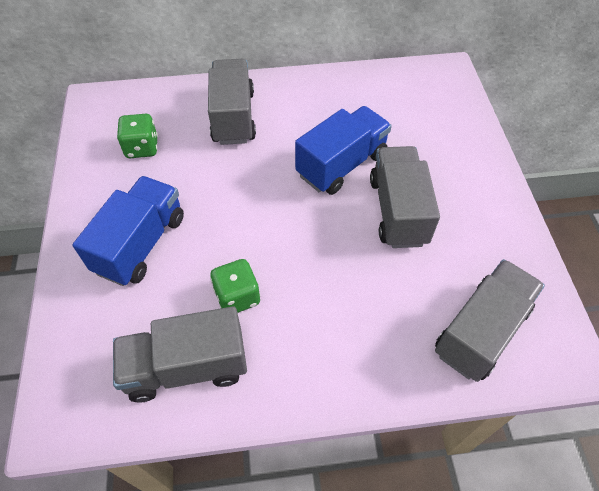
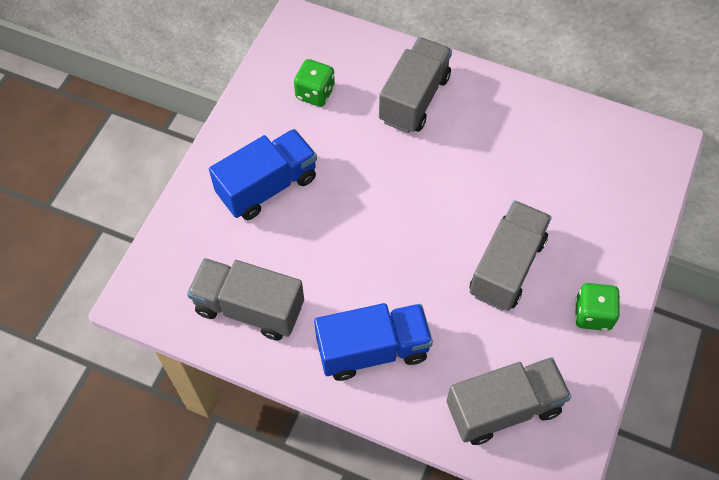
camera: 30 degrees right, 5 degrees up
green dice [210,259,260,313] -> green dice moved to [575,283,620,331]
blue truck [295,106,392,195] -> blue truck moved to [314,303,433,381]

